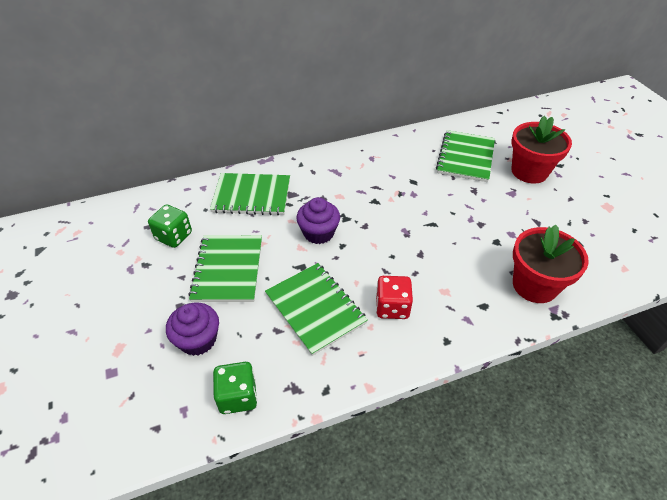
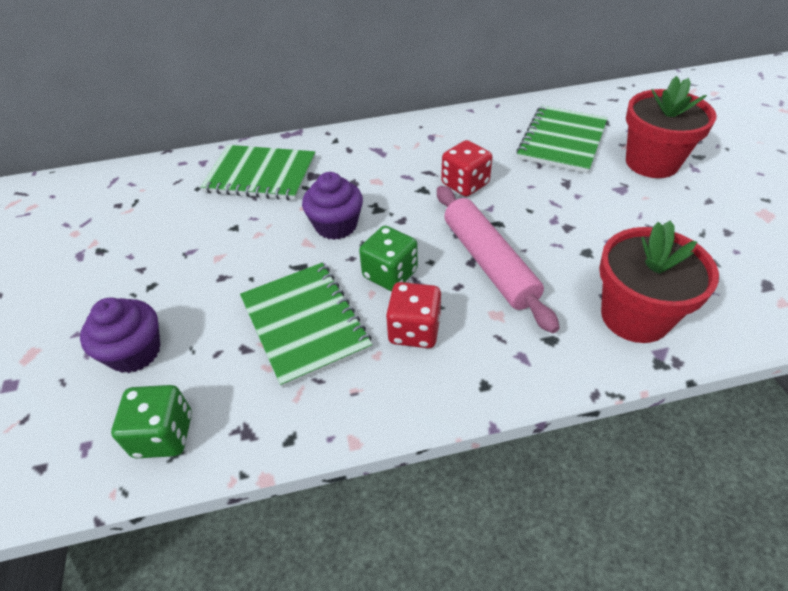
camera: 10 degrees right, 0 degrees up
green dice [148,204,192,248] -> green dice moved to [359,226,418,291]
green notebook [188,235,262,302] -> none
none -> pink rolling pin [437,186,560,333]
none -> red dice [441,140,492,197]

